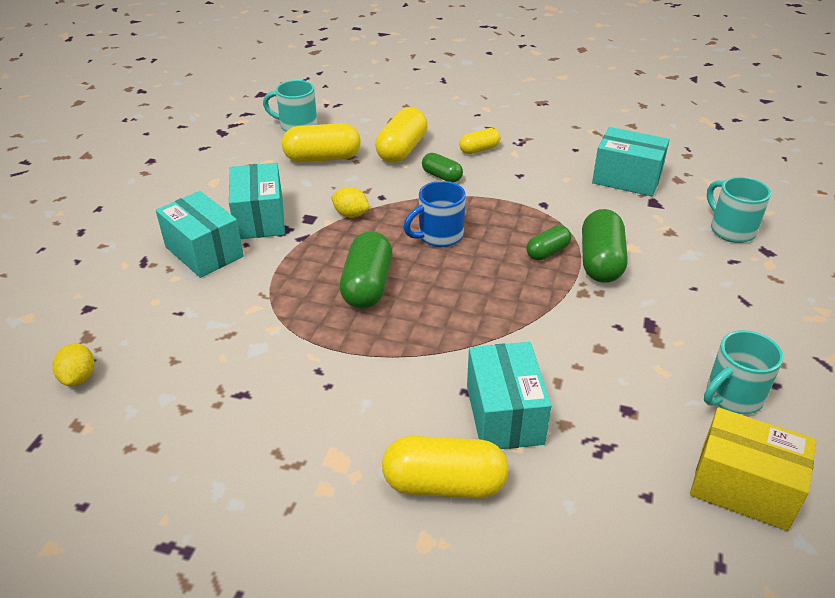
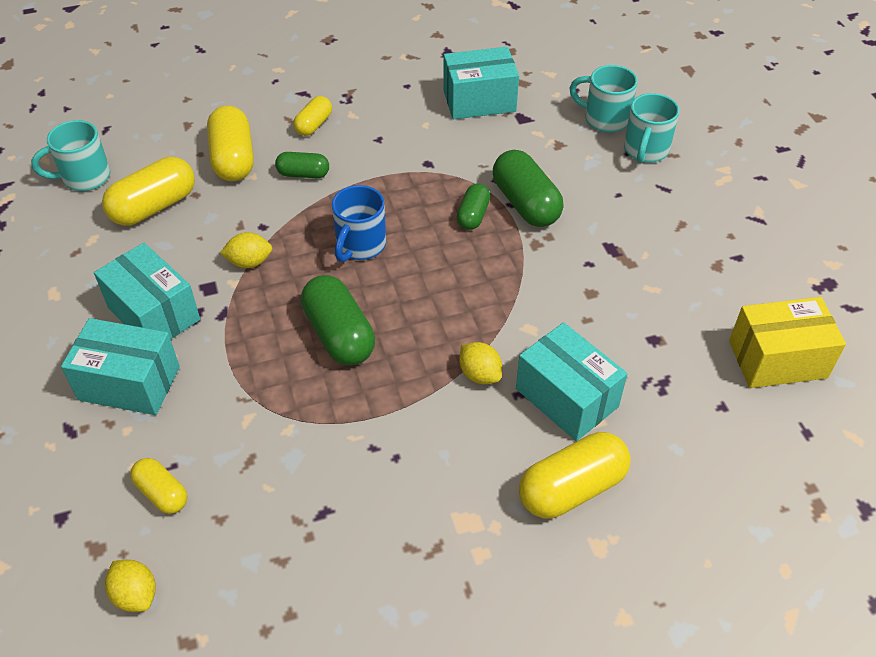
camera: 35 degrees left, 10 degrees up
turquoise mug [704,330,783,414] -> turquoise mug moved to [624,93,680,163]
none -> yellow capsule [130,458,187,514]
none -> yellow lemon [459,342,502,384]

